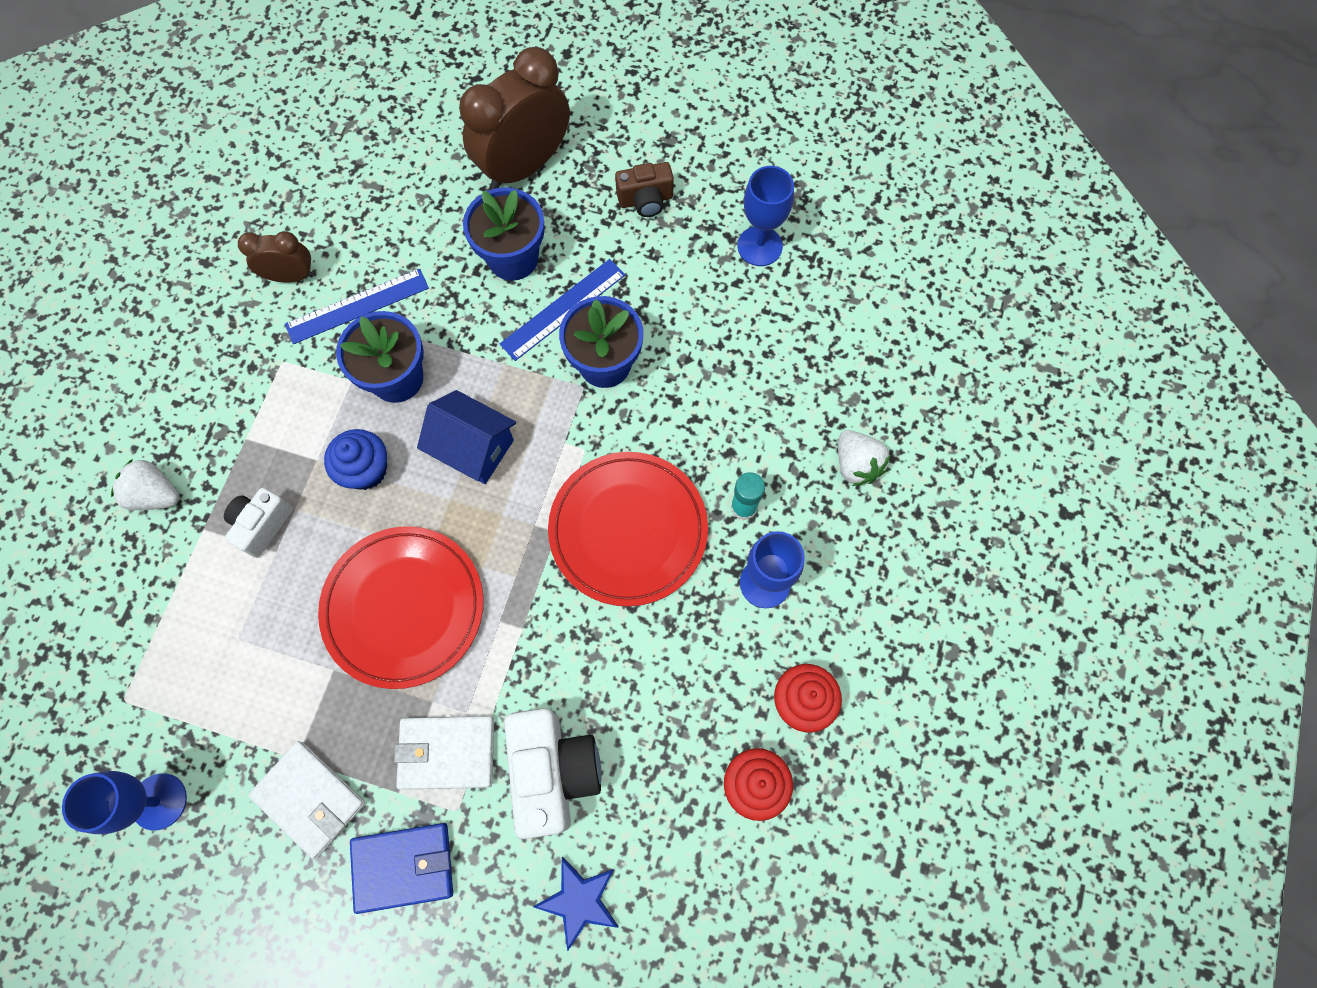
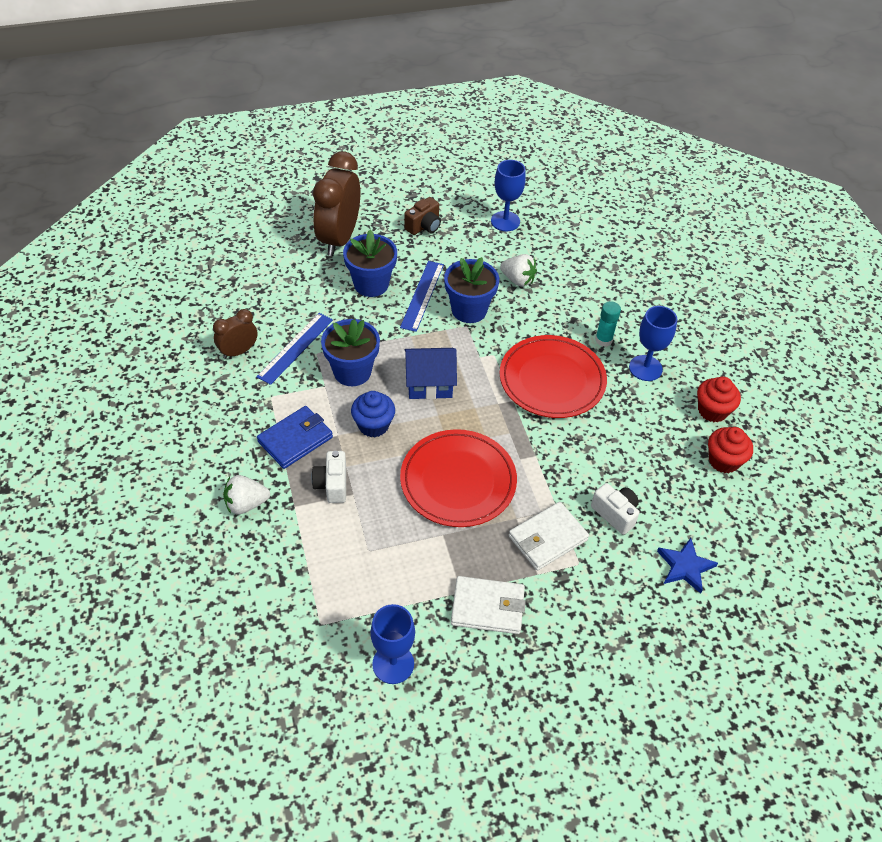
camera: 35 degrees left, 20 degrees down
blue wallet [350,823,453,914] -> blue wallet moved to [257,406,333,469]
white camera [504,708,602,839] -> white camera [591,483,640,535], size x0.58
white strawberry [838,430,890,486] -> white strawberry moved to [500,254,537,287]

